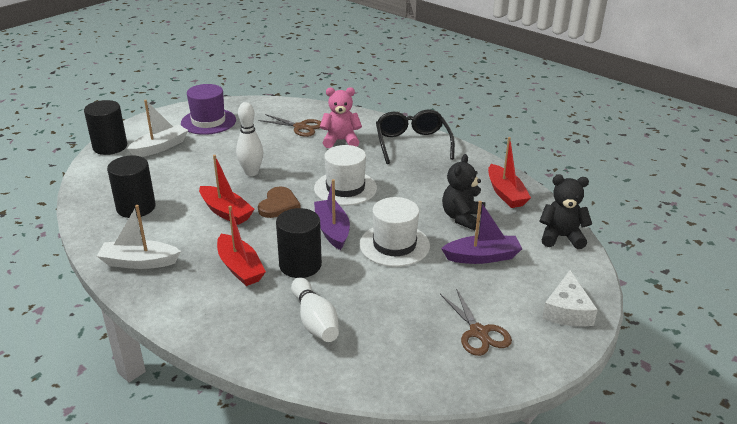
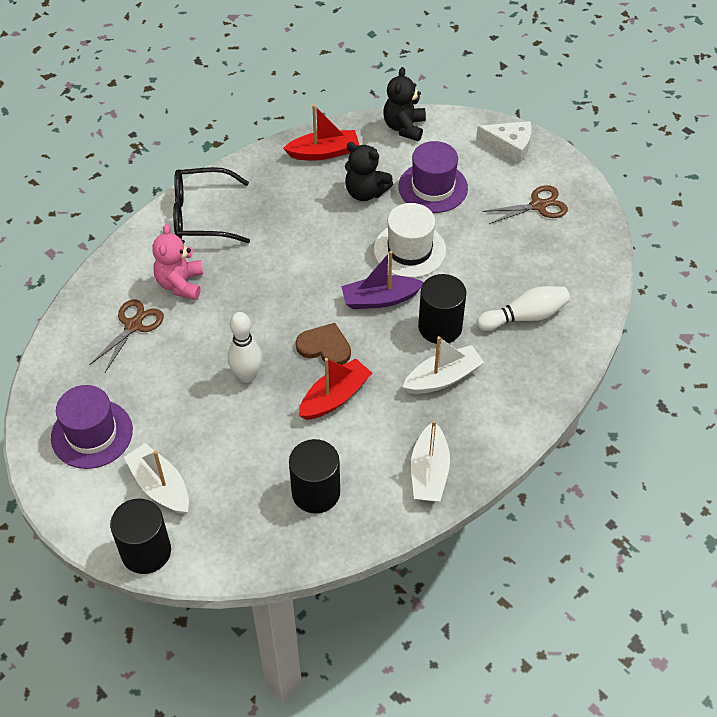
camera: 85 degrees left, 20 degrees up
red boat [217,206,266,286] -> white boat [403,336,484,394]
white hat [314,145,377,206] -> none
purple boat [441,201,522,264] -> purple hat [398,141,468,213]

